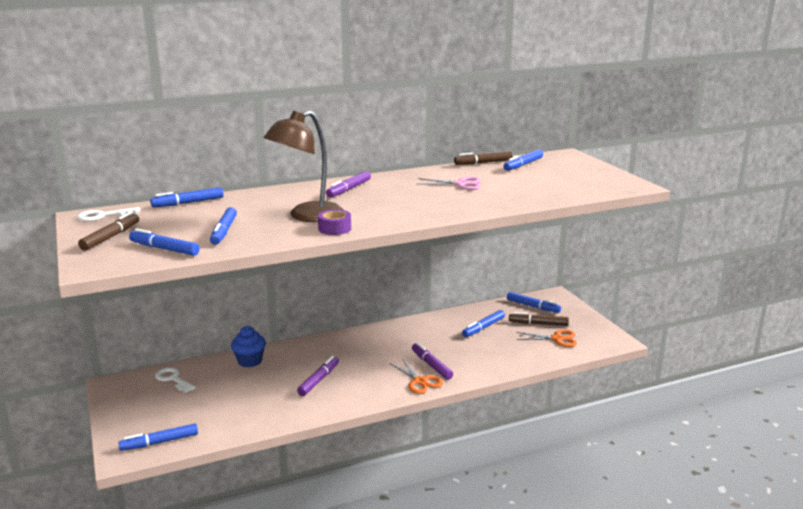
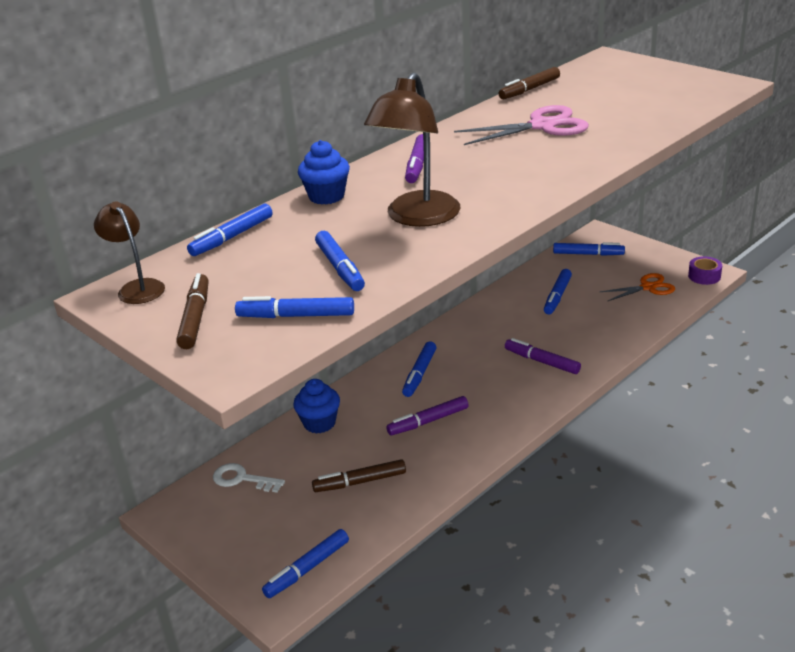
camera: 20 degrees left, 10 degrees up
white key [77,207,140,222] -> brown lamp [94,202,165,304]
purple marker [297,356,339,396] -> purple marker turned 120 degrees counterclockwise [386,396,469,435]
purple tape [318,209,351,235] -> purple tape moved to [688,256,722,285]
orange scissors [390,359,443,394] -> none
pink scissors [416,177,481,190] -> pink scissors [454,105,589,145], size x1.52
blue marker [503,149,543,171] -> blue marker moved to [402,341,437,397]
brown marker [509,312,569,326] -> brown marker moved to [312,459,406,492]
none -> blue cupcake [298,140,350,204]

